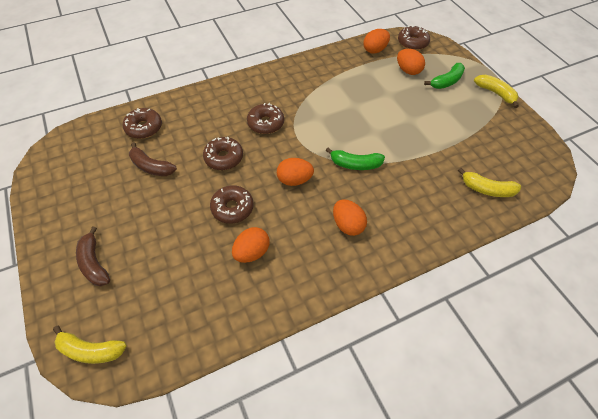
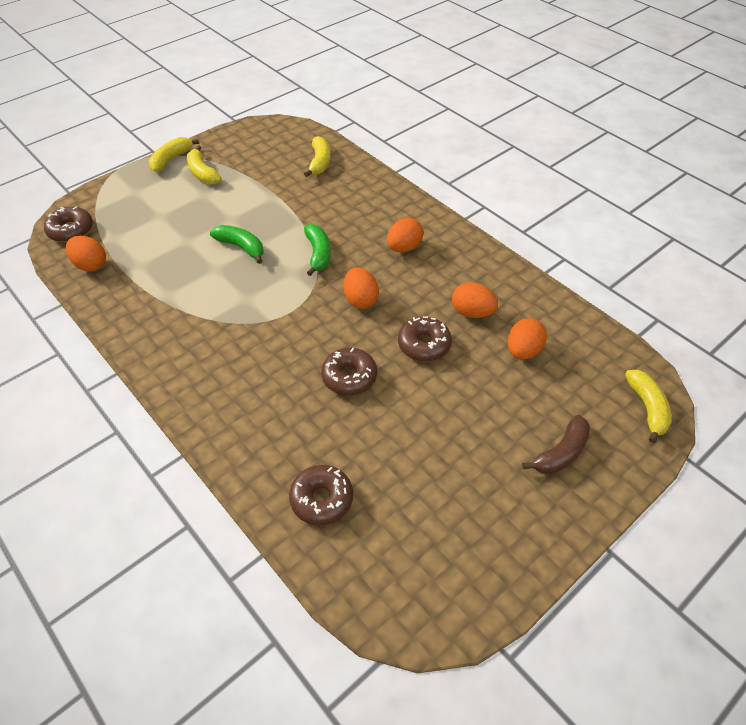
camera: 105 degrees left, 5 degrees down
brown banana [129,142,177,176] -> none
brown donut [247,103,284,134] -> none
orange egg [397,49,425,75] -> orange egg moved to [508,318,547,360]
green banana [424,63,465,89] -> green banana moved to [210,225,264,264]
none -> yellow banana [187,145,222,184]

